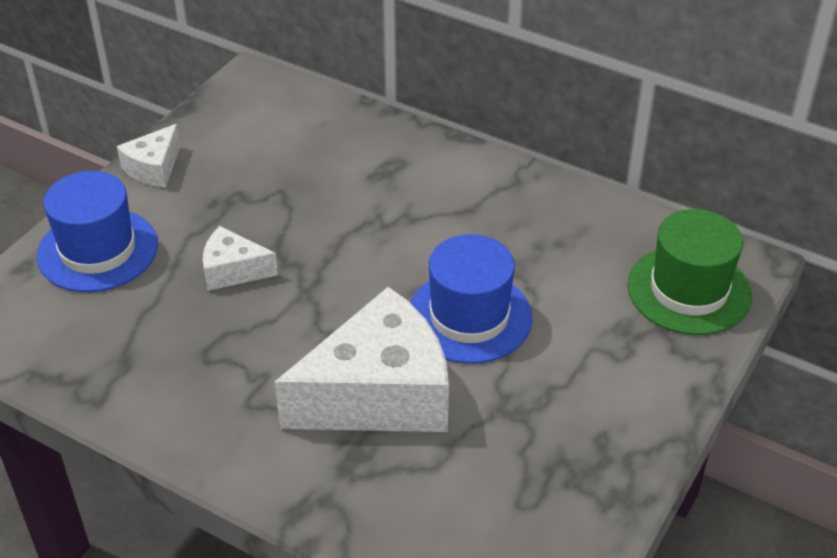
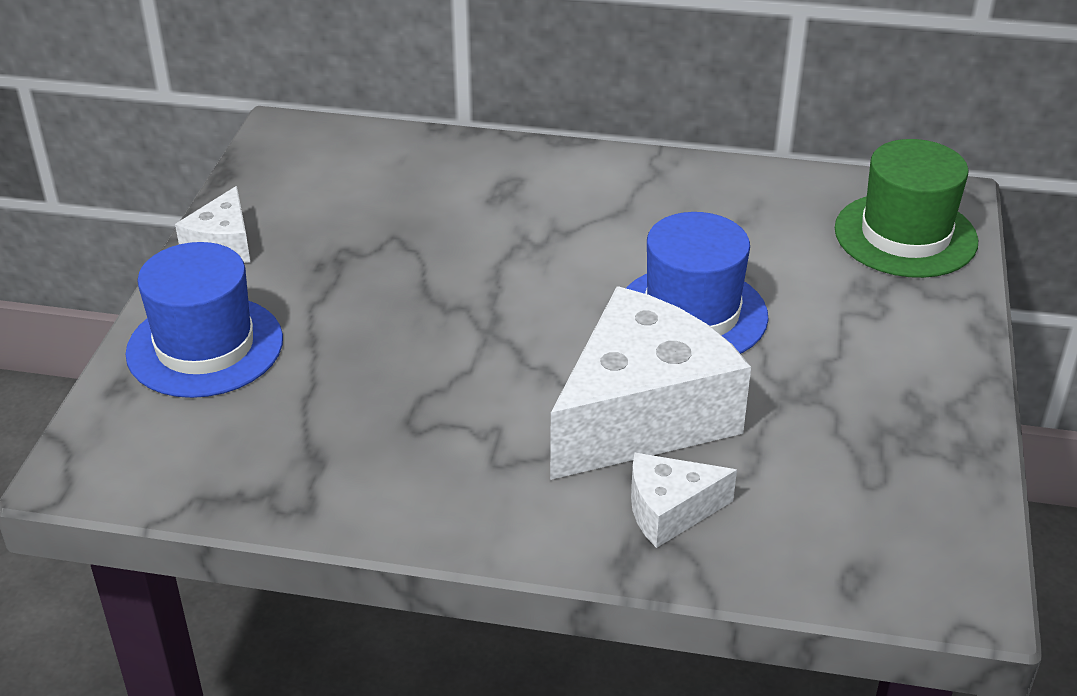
camera: 20 degrees left, 5 degrees down
white cheese [203,226,278,291] -> white cheese moved to [631,453,737,548]

